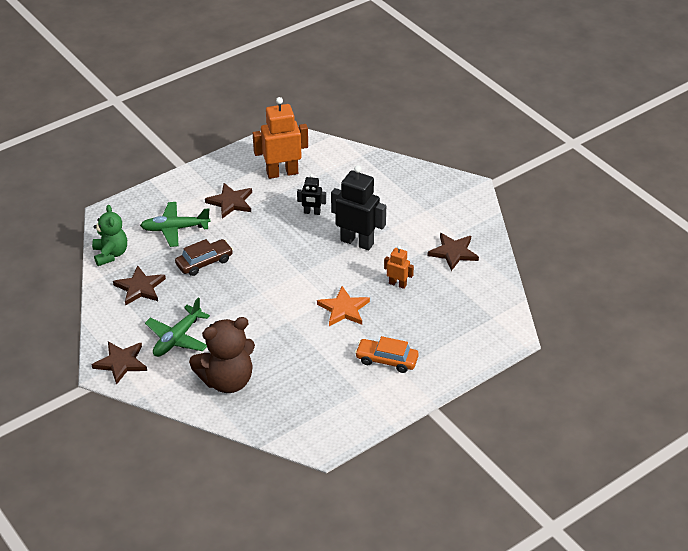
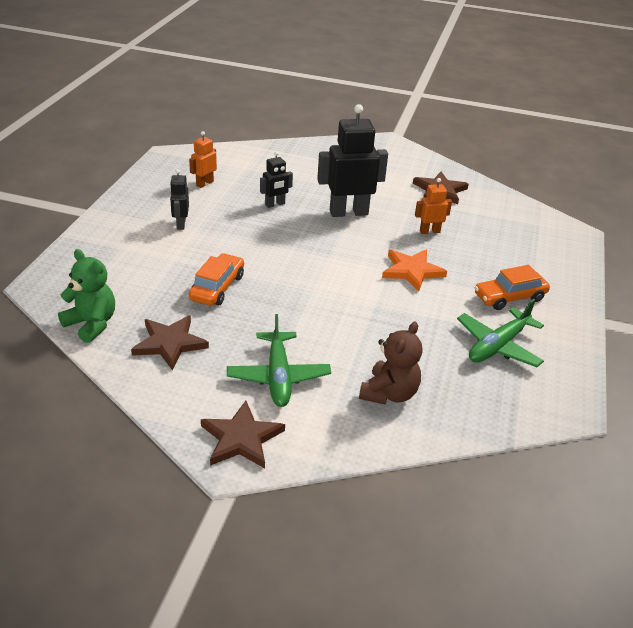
camera: 40 degrees left, 5 degrees down
green plane [140,202,211,247] -> green plane moved to [457,299,544,367]
brown car [175,239,233,276] -> orange car [189,253,244,306]
brown teddy bear [189,317,255,393] -> brown teddy bear [359,321,422,405], size x0.66
brown star [205,183,252,219] -> black robot [170,169,189,230]
orange robot [253,97,308,179] -> orange robot [189,131,217,188], size x0.51

